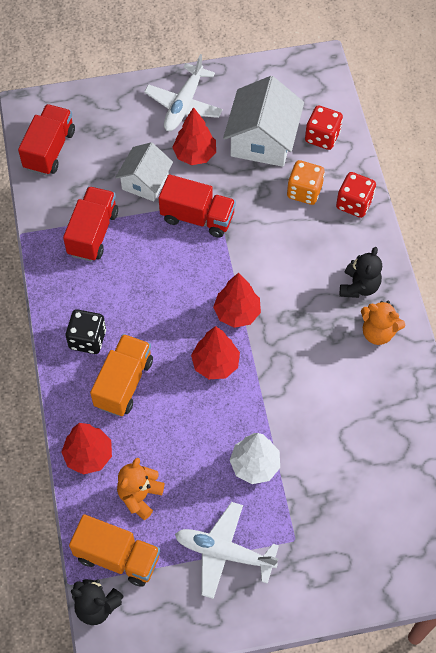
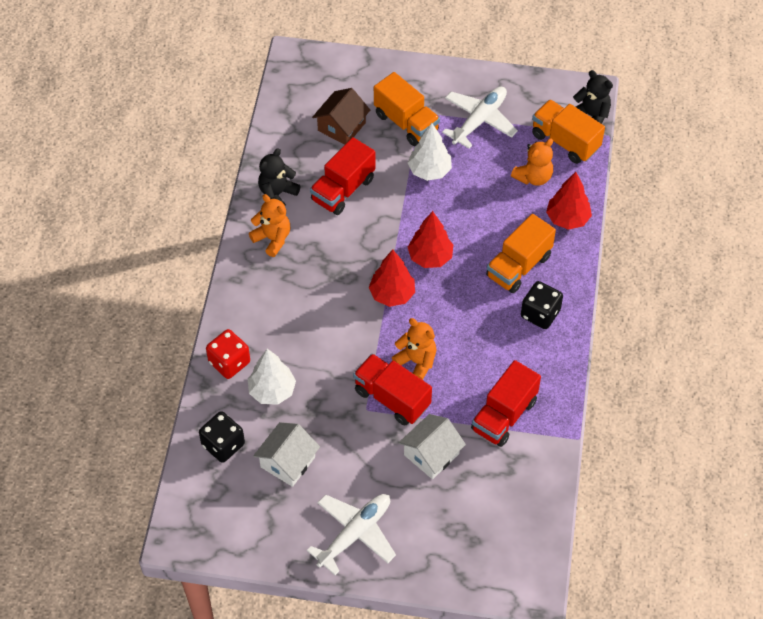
camera: 160 degrees left, 5 degrees down
red truck [18,104,75,176] -> red truck moved to [310,137,375,215]
red tree [172,107,216,165] -> none
white plane [175,502,279,599] -> white plane turned 90 degrees counterclockwise [442,87,518,149]
white house [223,76,304,167] -> white house [253,422,320,487], size x0.64
orange dice [287,160,325,205] -> white tree [248,349,296,405]
red dice [305,105,343,150] -> black dice [199,411,245,463]
black teddy bear [340,247,382,298] -> black teddy bear moved to [258,149,301,205]
none -> brown house [312,88,370,145]
none -> orange truck [374,72,440,146]
none -> orange teddy bear [392,318,436,380]

